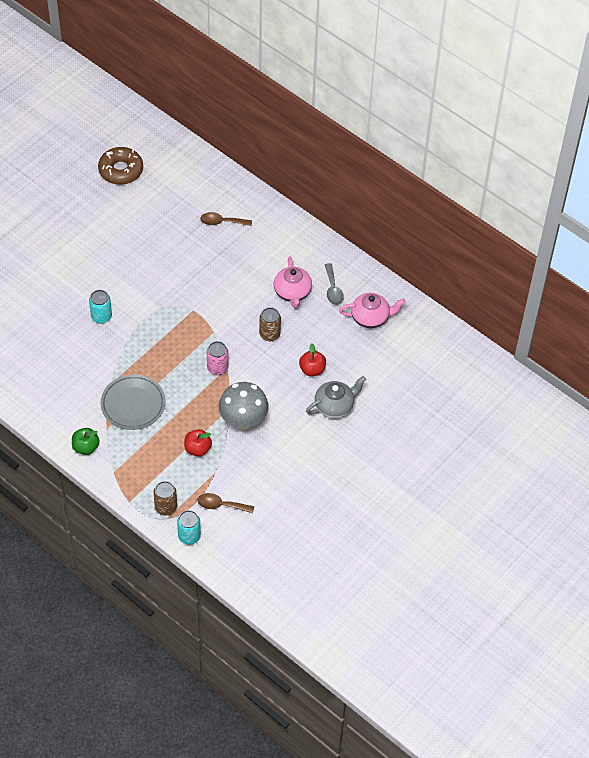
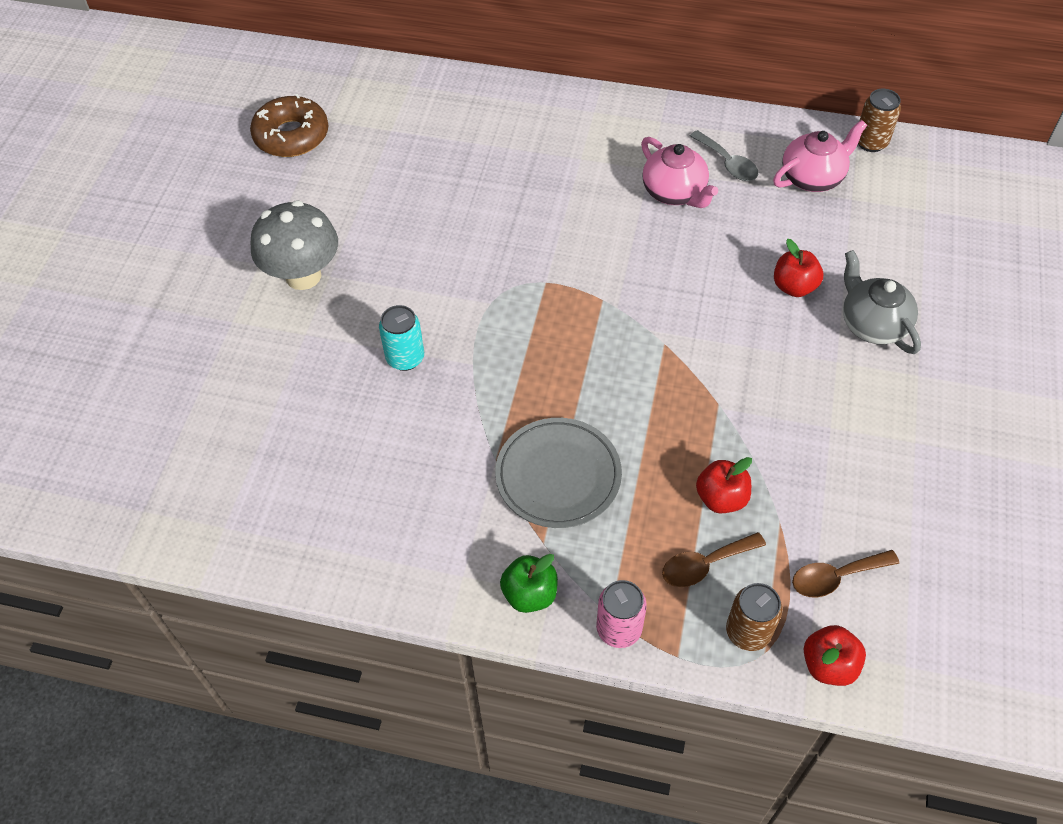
camera: 25 degrees left, 0 degrees up
turquoise can [177,510,201,545] -> red apple [804,625,866,686]
brown spoon [200,212,252,226] -> brown spoon moved to [662,532,766,587]
pink can [207,341,229,375] -> pink can moved to [596,580,647,648]
grey mushroom [219,382,269,430] -> grey mushroom moved to [251,200,338,290]
brown can [259,307,281,341] -> brown can moved to [858,89,901,152]
grey teapot [306,376,366,418] -> grey teapot turned 60 degrees counterclockwise [843,250,921,354]

